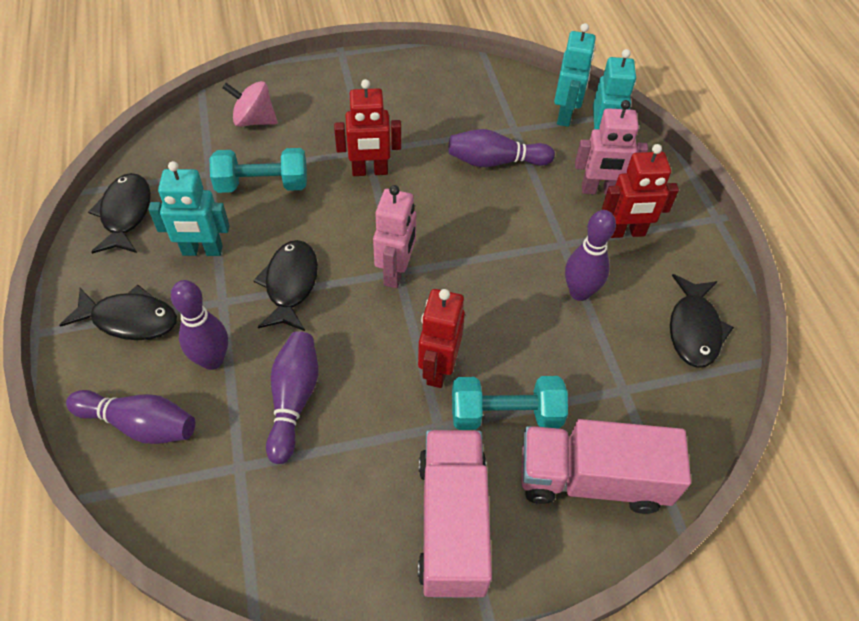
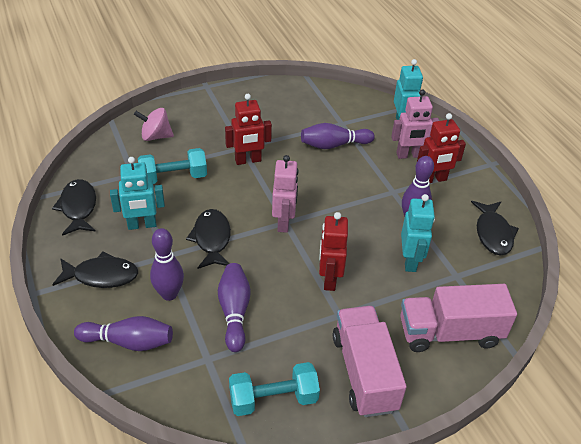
camera: 10 degrees left, 10 degrees down
turquoise dumbbell [452,376,568,430] -> turquoise dumbbell moved to [229,362,320,416]
turquoise robot [554,23,596,127] -> turquoise robot moved to [401,194,435,272]

